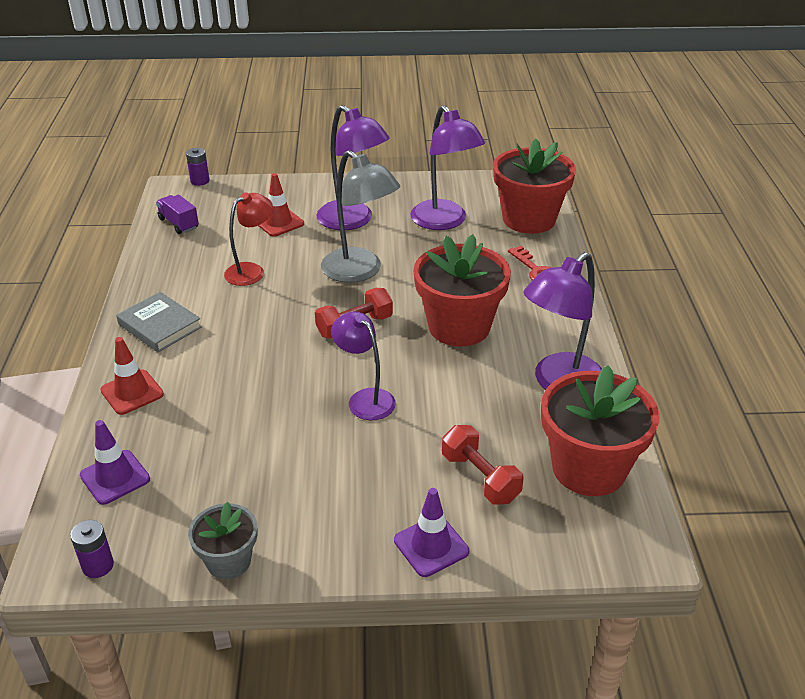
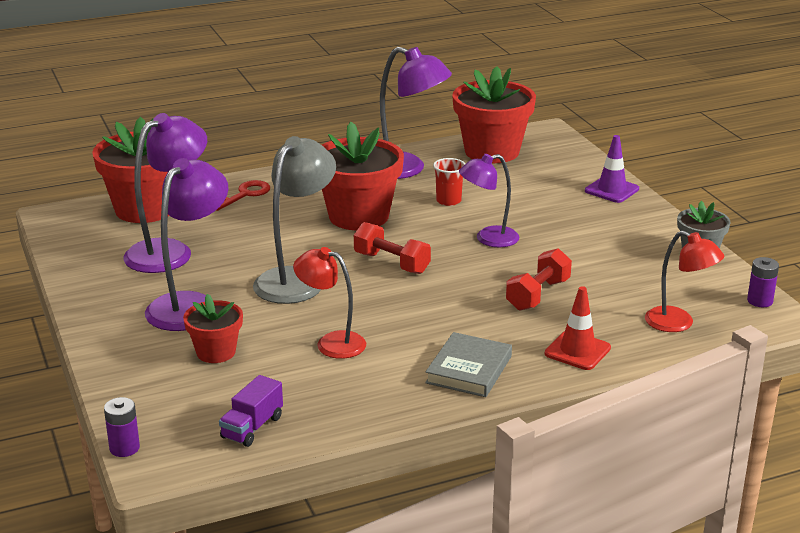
camera: 110 degrees left, 10 degrees down
purple traffic cone [80,420,150,505] -> red lamp [645,231,724,332]
red traffic cone [258,173,304,237] -> red flower pot [183,294,243,363]
purple lamp [331,311,396,420] -> purple lamp turned 45 degrees clockwise [459,154,519,248]
red dumbbell [442,425,524,505] -> red dumbbell moved to [506,249,572,311]
none -> red cup [433,158,465,206]

